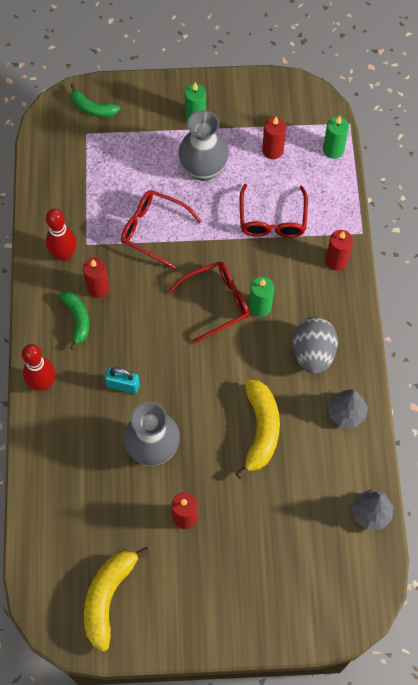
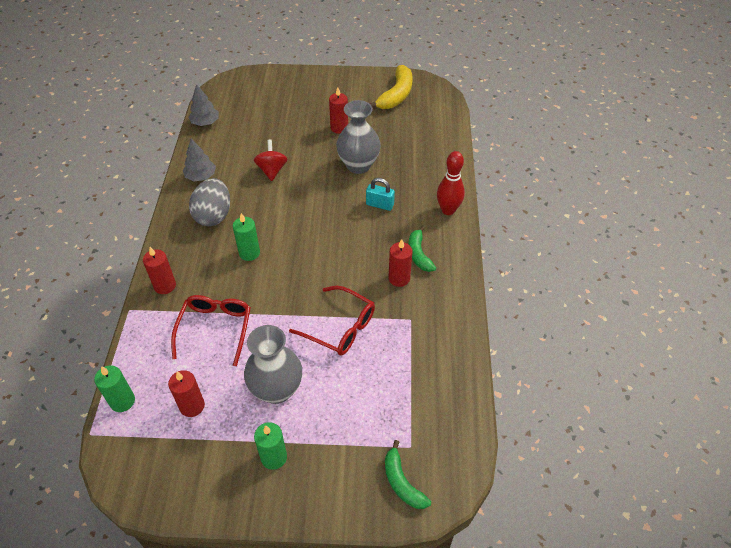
camera: 175 degrees left, 15 degrees down
red bowling pin [46,209,77,261] -> none
green banana [71,84,120,117] -> green banana turned 150 degrees counterclockwise [385,440,431,509]
red glasses [167,261,249,344] -> none
yellow banana [235,379,280,479] -> red spinning top [254,140,287,181]

